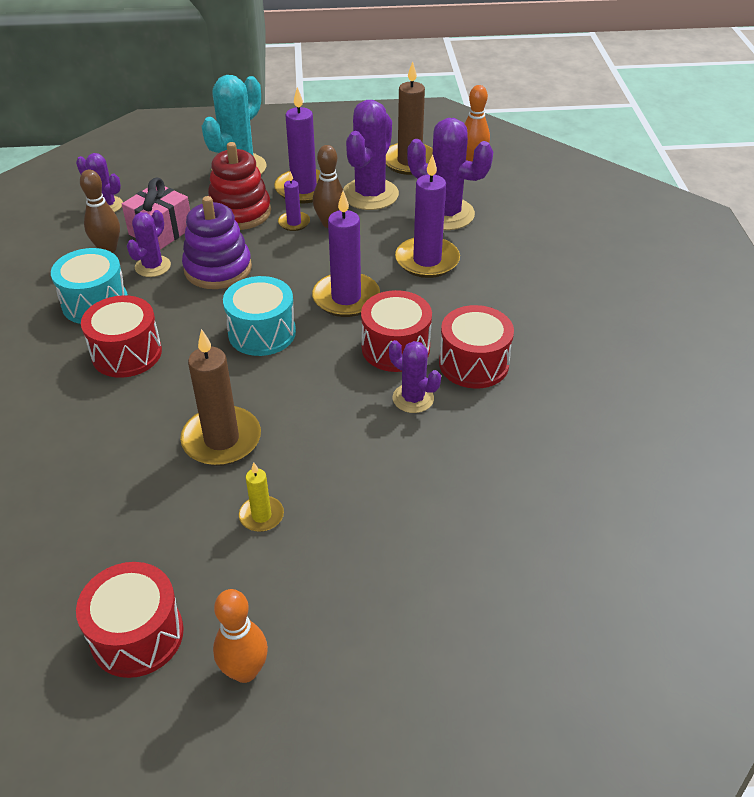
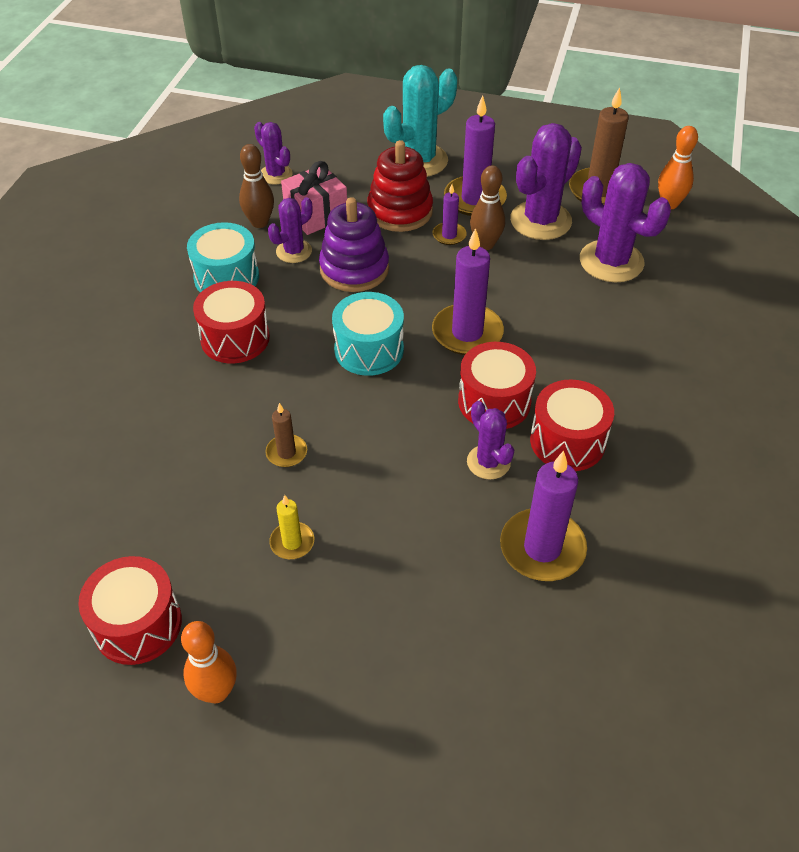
camera: 20 degrees right, 5 degrees up
brown candle [180,329,261,466] -> brown candle [265,403,307,467], size x0.52
purple candle [395,154,460,278] -> purple candle moved to [500,451,587,581]

